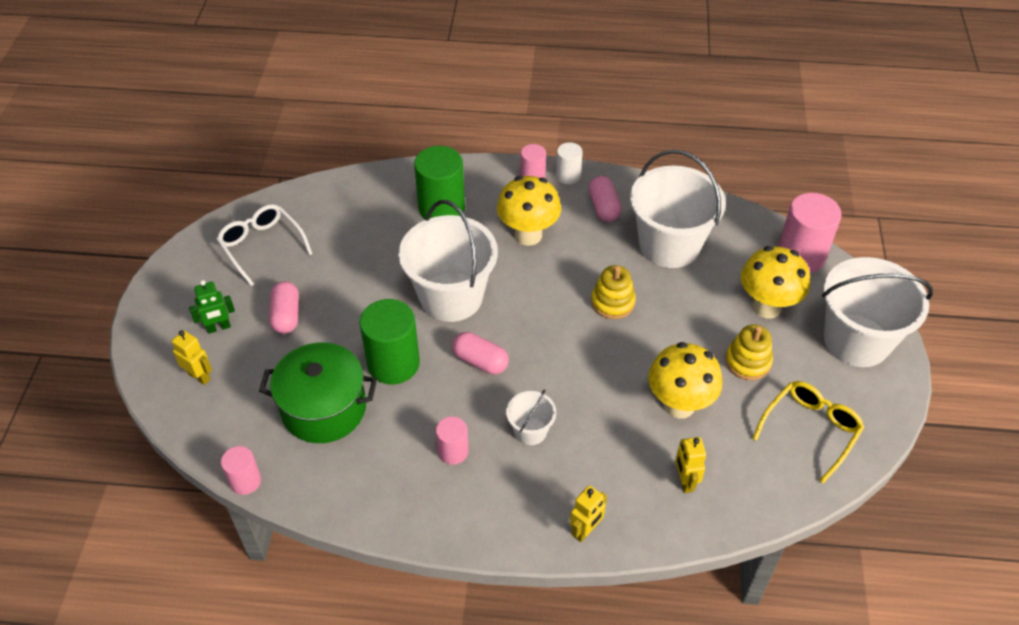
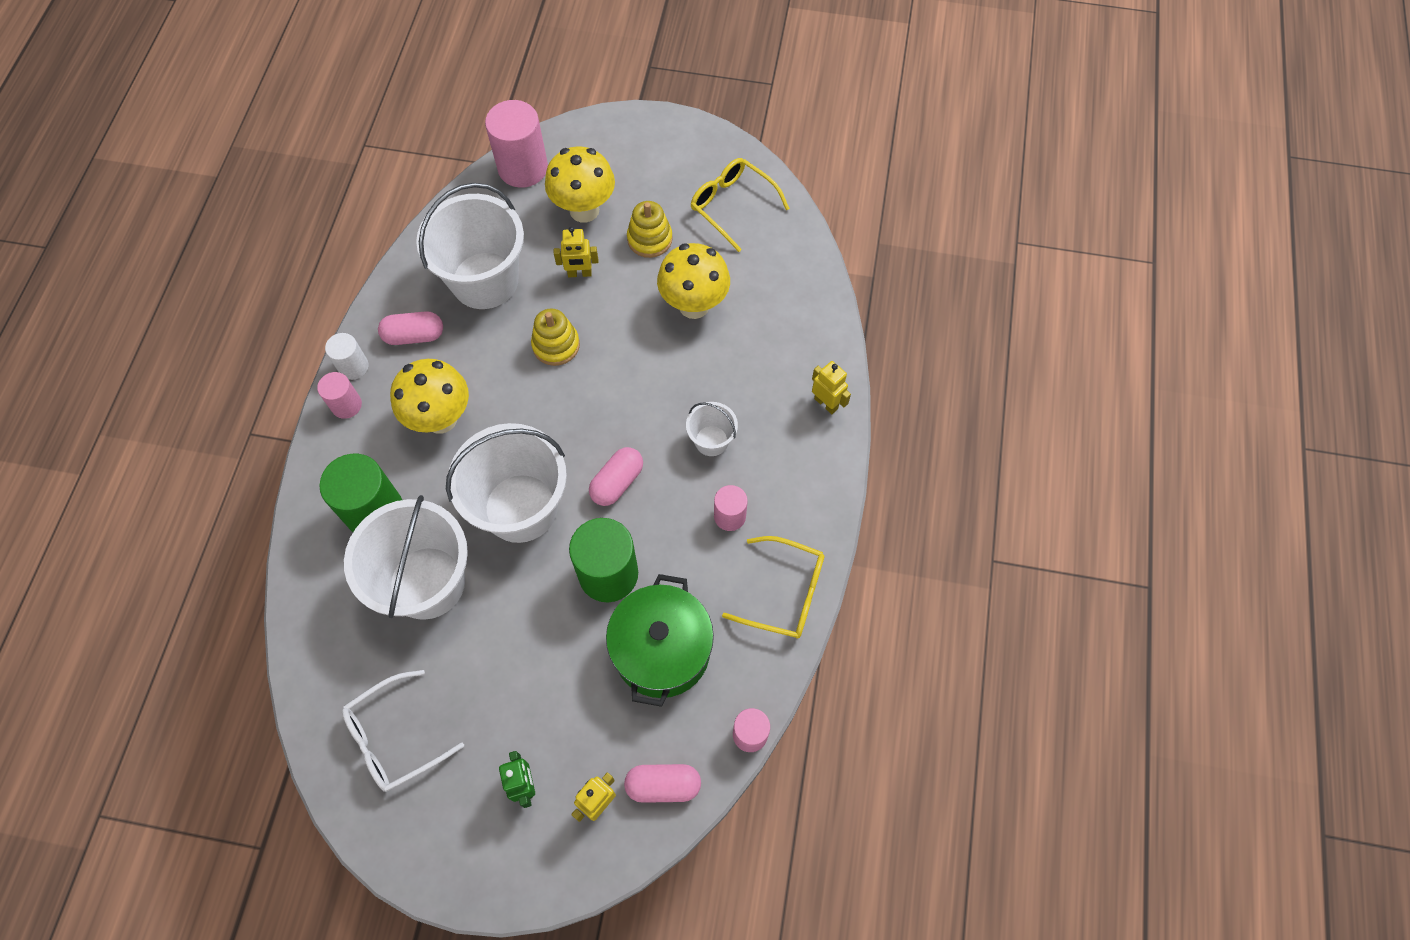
camera: 85 degrees left, 15 degrees up
pink capsule [269,281,299,334] -> pink capsule moved to [624,764,701,803]
yellow robot [675,437,706,493] -> yellow robot moved to [554,227,598,277]
white bucket [822,257,933,367] -> white bucket moved to [344,495,468,620]
none -> yellow glasses [722,536,824,639]

